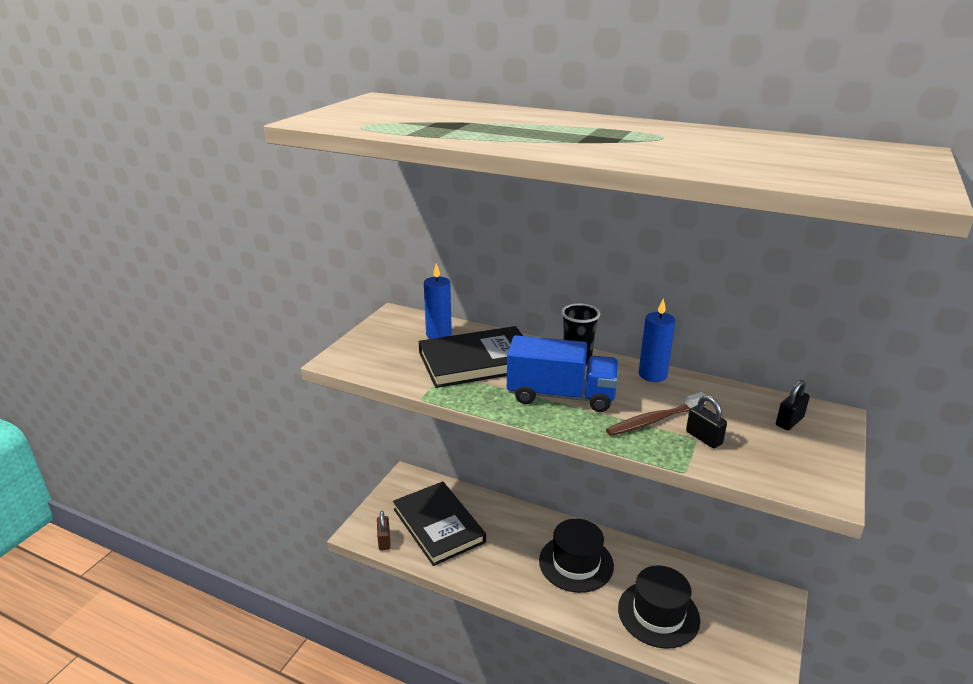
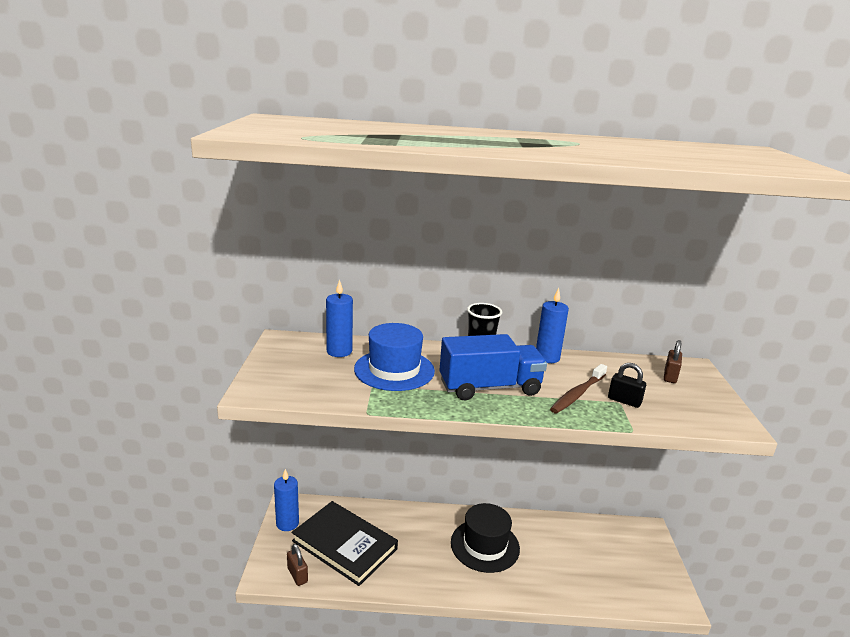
camera: 25 degrees left, 5 degrees down
black book [419,326,523,388] -> blue hat [354,323,435,391]
black hat [618,566,700,649] -> none
black padlock [776,380,810,430] -> brown padlock [664,340,682,383]
none -> blue candle [274,469,299,531]

